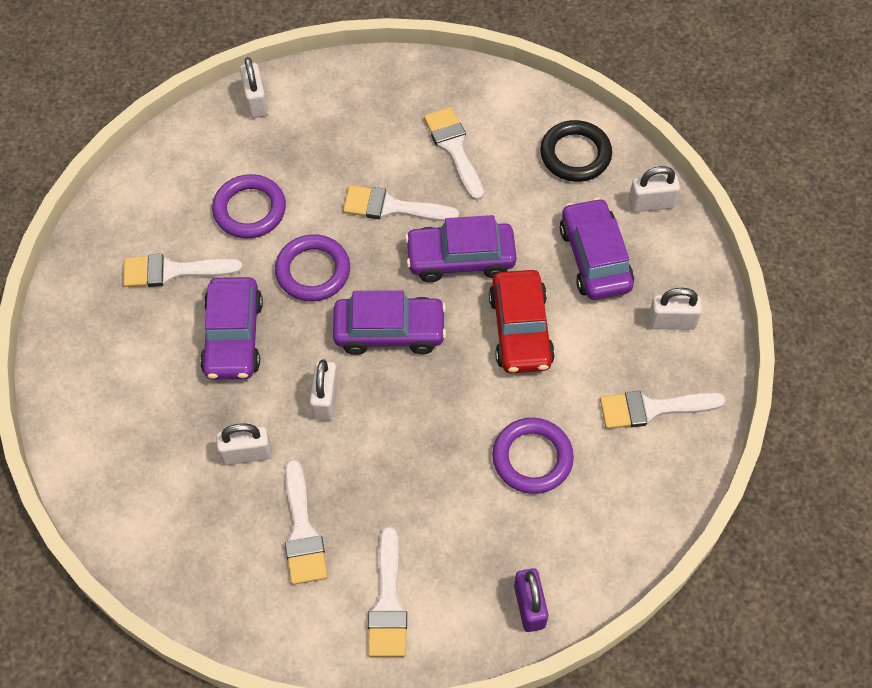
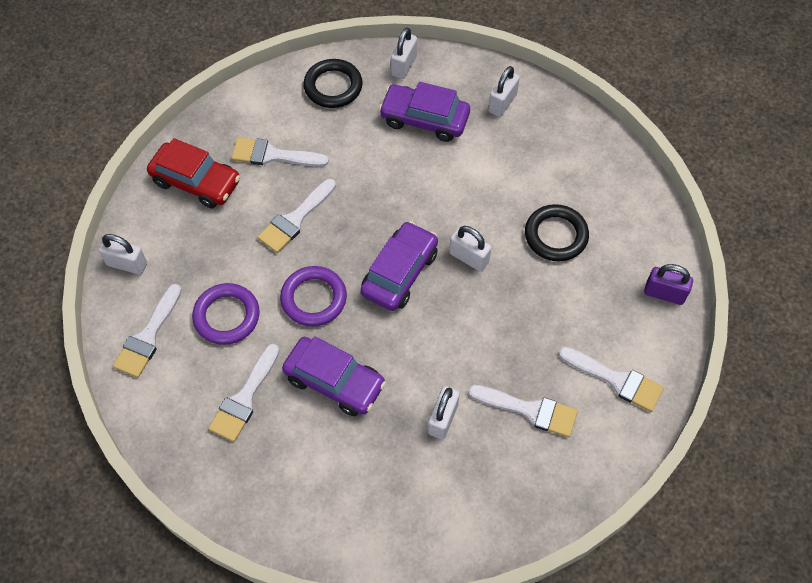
camera: 60 degrees left, 0 degrees up
white padlock [310,359,338,421] -> white padlock moved to [449,226,491,272]
purple car [405,215,517,282] -> none
red car [489,270,555,373] -> red car moved to [147,138,240,208]
purple ring [492,418,574,494] -> black ring [525,204,589,261]
white brush [600,391,725,429] -> white brush moved to [113,284,182,378]

